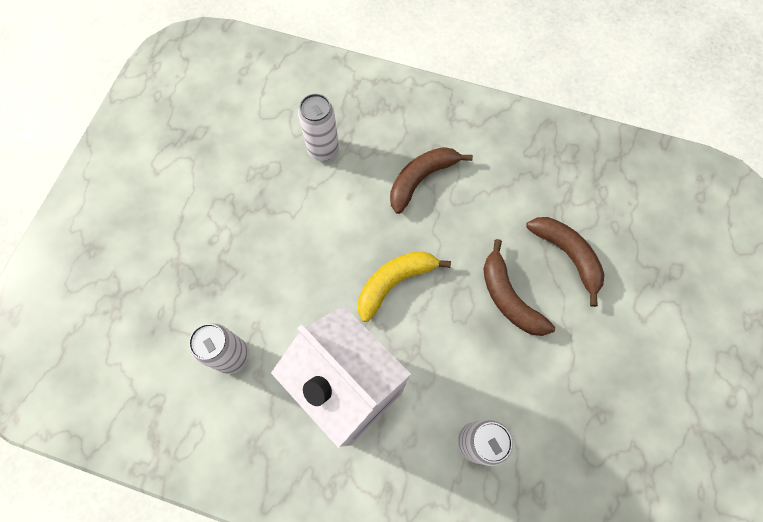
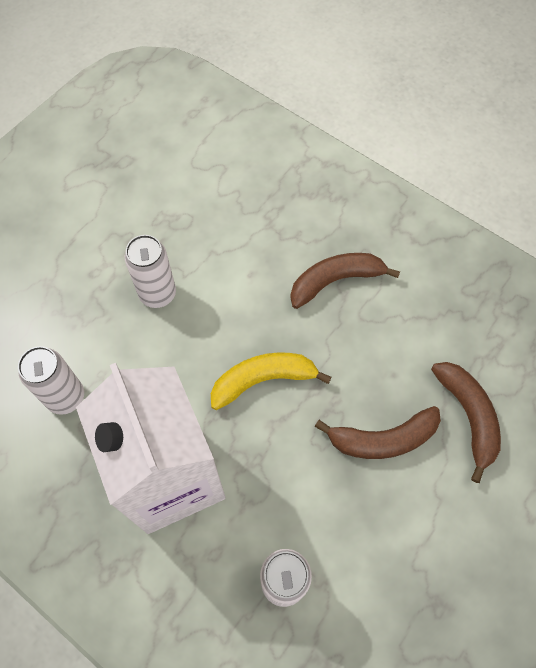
camera: 20 degrees right, 5 degrees down
white can [298,94,339,161] -> white can moved to [125,235,176,308]
brown banana [483,239,555,336] -> brown banana turned 90 degrees counterclockwise [315,406,441,459]

